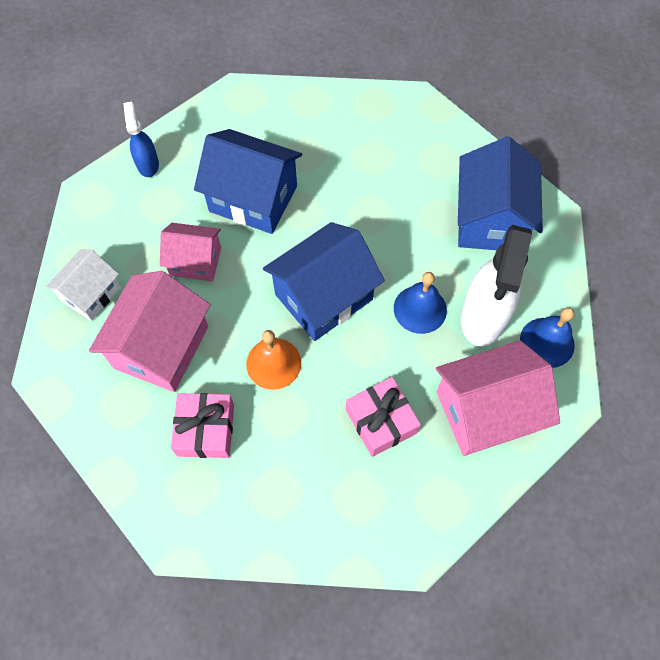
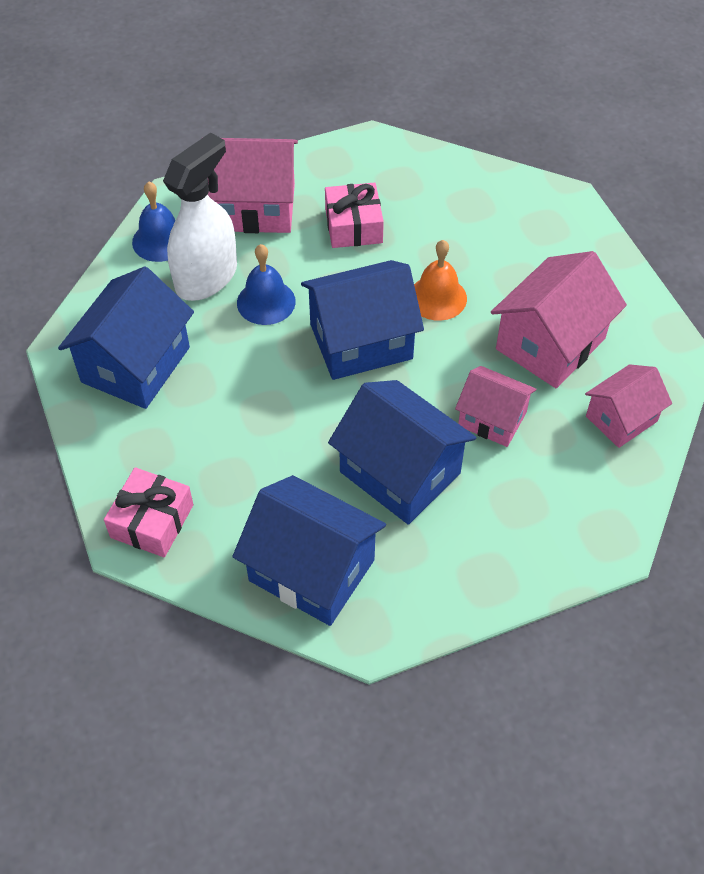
camera: 160 degrees left, 10 degrees down
white house [45,249,121,321] -> pink house [585,364,672,448]
blue spray bottle [123,102,159,177] -> none
pink gift [171,393,234,458] -> pink gift moved to [104,467,193,557]
none -> blue house [232,475,386,626]

